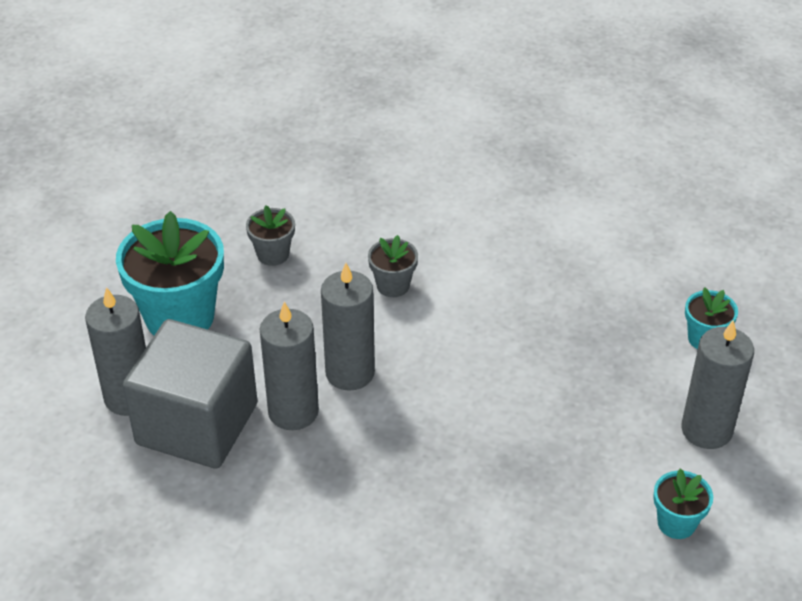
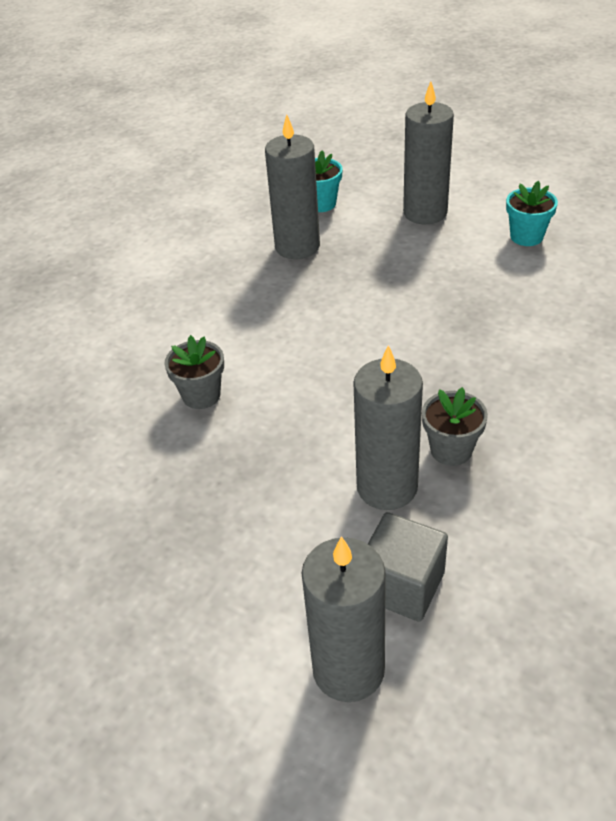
camera: 80 degrees left, 0 degrees up
turquoise flower pot [116,211,224,335] -> none
grey cube [123,319,258,469] -> grey cube [368,512,448,622], size x0.54
grey flower pot [246,205,295,266] -> grey flower pot moved to [422,387,488,466]
grey candle [321,263,375,391] -> grey candle moved to [265,115,320,259]

